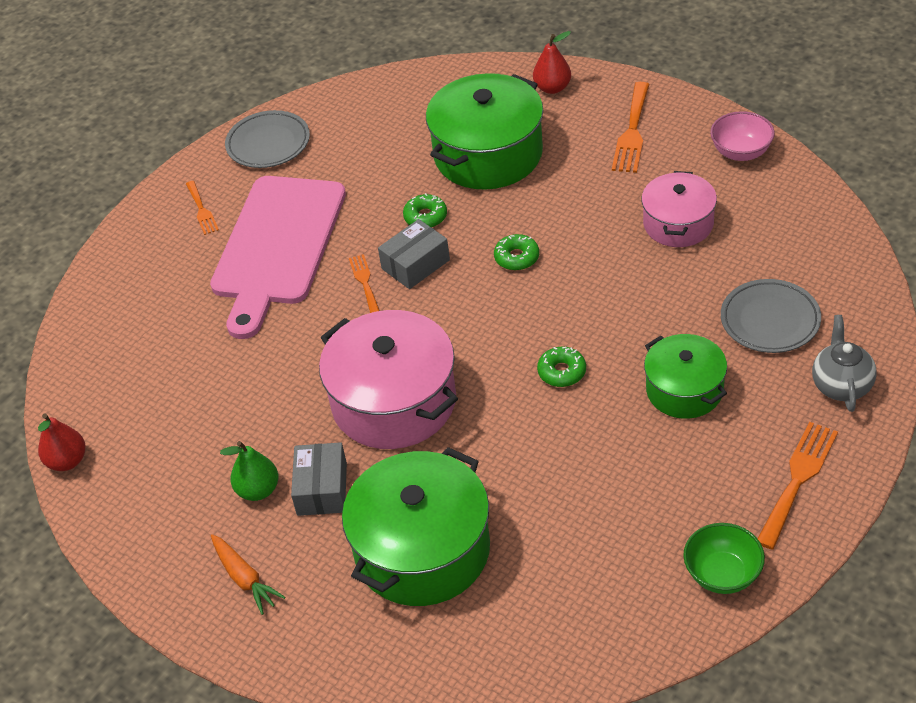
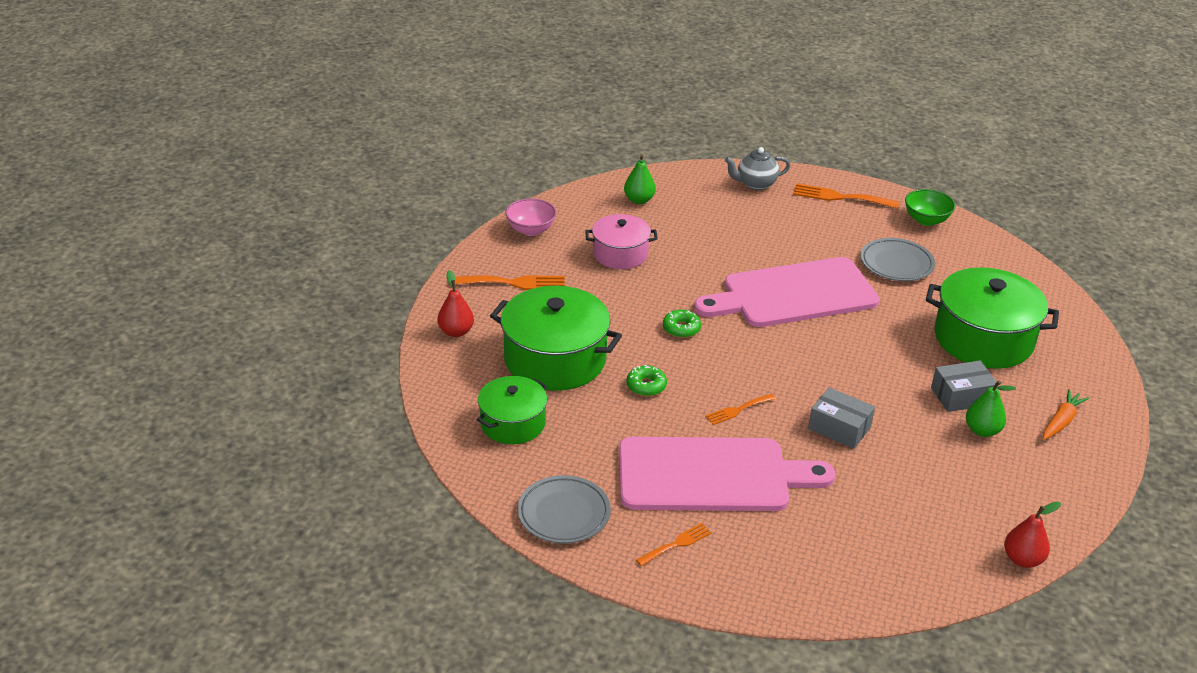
camera: 110 degrees left, 10 degrees down
pink pot [319,310,458,449] -> none
grey box [378,219,450,289] -> grey box moved to [808,387,875,449]
green donut [537,347,586,387] -> pink cutting board [694,257,880,327]
green pot [644,334,727,419] -> green pot moved to [477,376,548,444]
grey plate [721,279,821,353] -> grey plate moved to [860,238,935,281]
none -> green pear [624,154,656,204]

